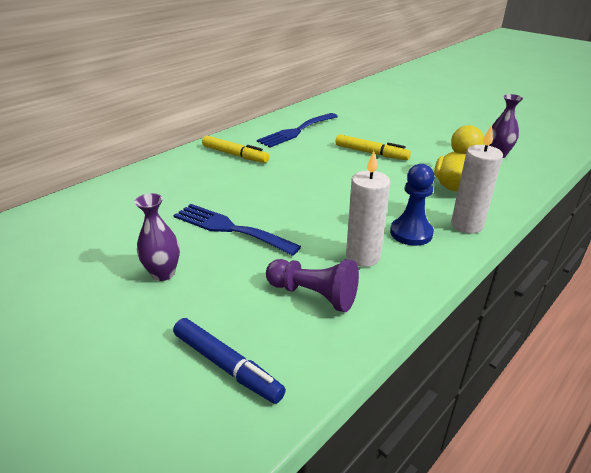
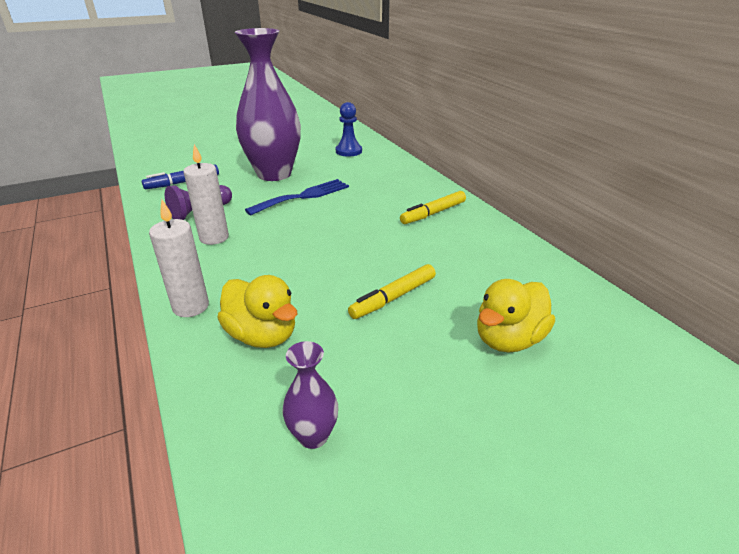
camera: 110 degrees right, 0 degrees up
purple vase [134,193,180,281] -> purple vase [235,28,301,181], size x2.40
blue fork [257,113,338,148] -> none
blue pawn [390,164,435,246] -> blue pawn moved to [336,102,362,157]
none -> yellow duck [477,279,555,352]

